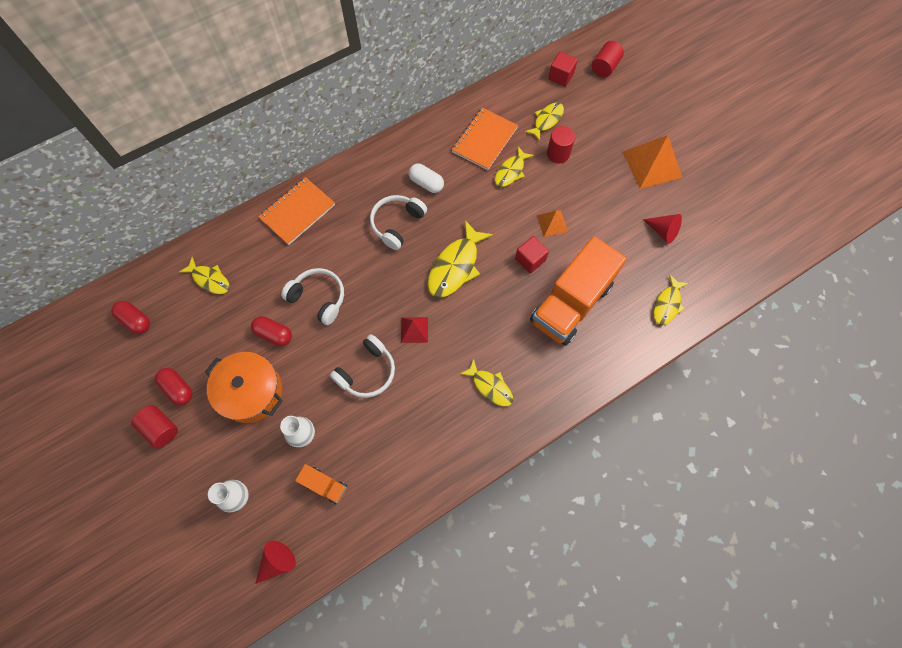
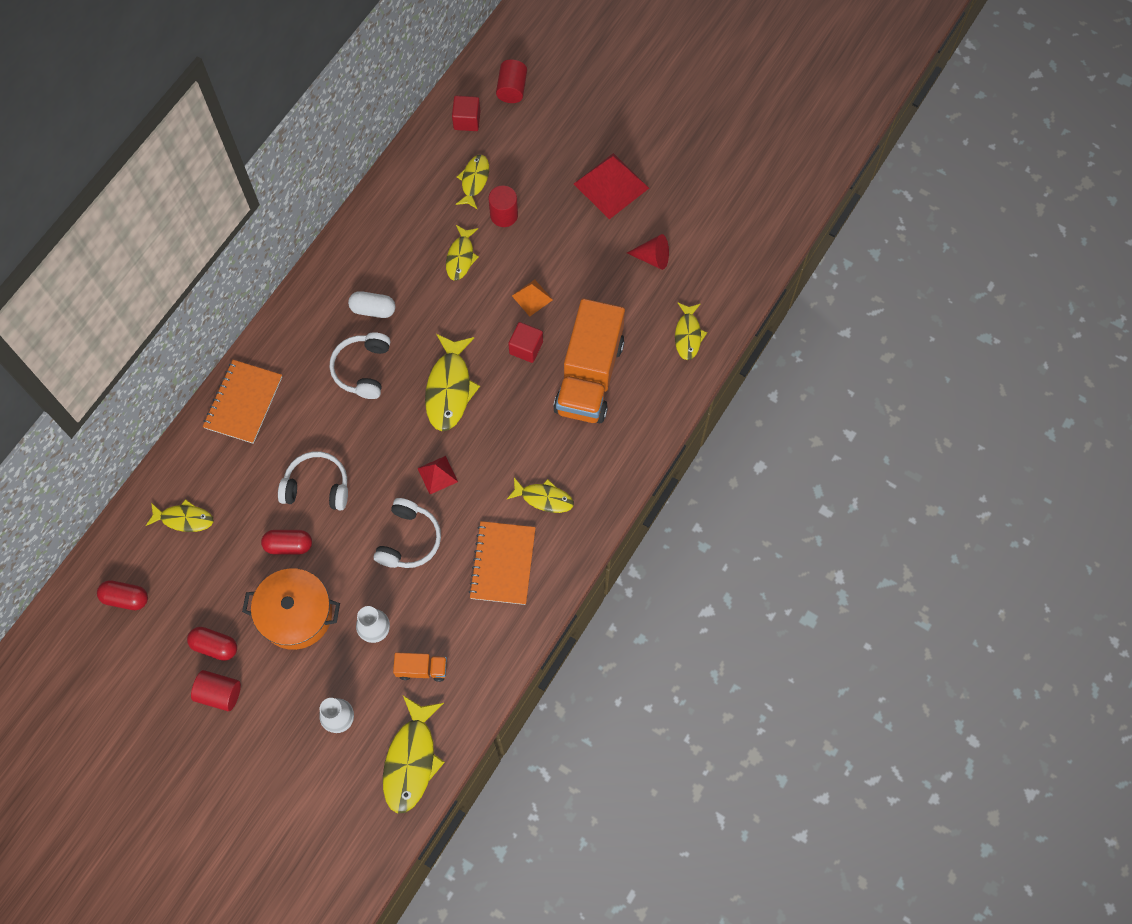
camera: 25 degrees left, 0 degrees up
red cone [255,541,296,584] -> yellow fish [383,696,445,814]
orange notebook [452,108,518,170] -> orange notebook moved to [469,521,536,605]
orange pyramid [623,135,682,189] -> red pyramid [574,153,649,219]

